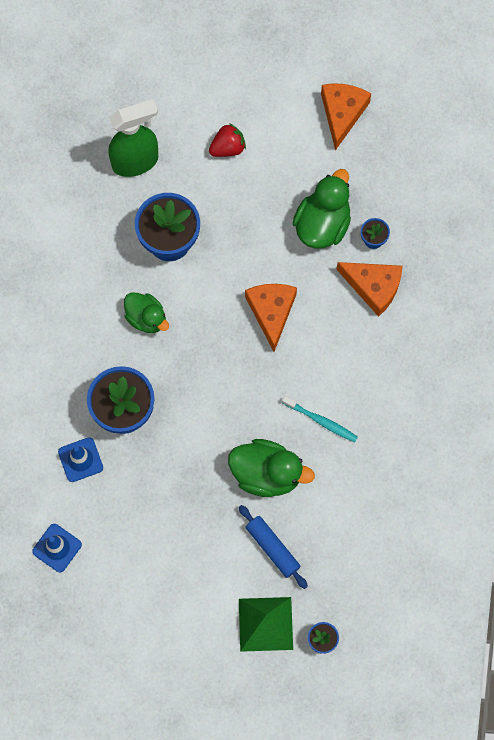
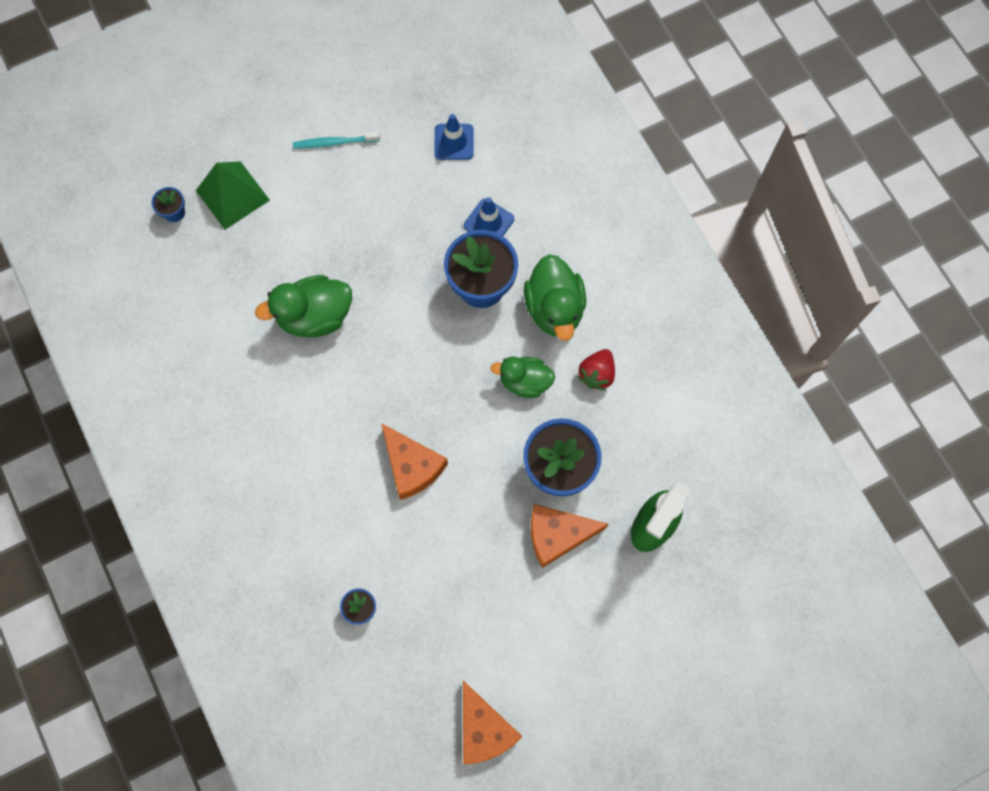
camera: 145 degrees right, 0 degrees up
red strawberry [209,123,246,157] -> red strawberry moved to [578,349,615,391]
blue rolling pin [239,505,308,589] -> none
turquoise toothbrush [282,396,358,442] -> turquoise toothbrush moved to [293,132,380,148]
green duck [293,169,351,249] -> green duck moved to [524,254,586,341]
orange cheese [336,262,403,317] -> orange cheese moved to [531,504,608,568]

